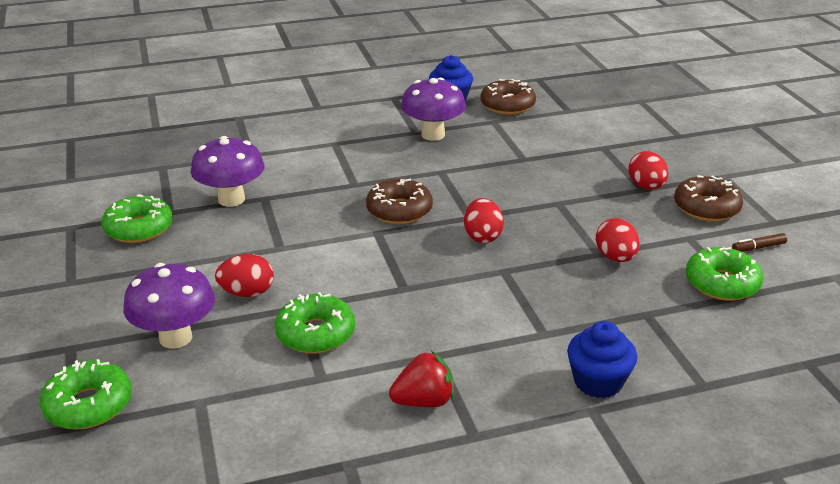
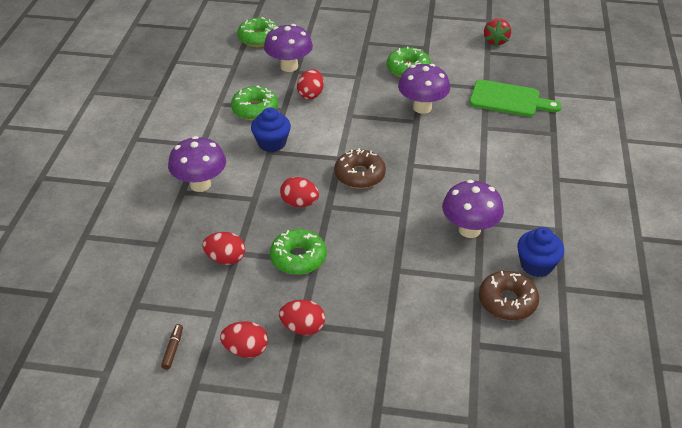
camera: 115 degrees right, 10 degrees up
red strawberry [389,351,454,407] -> red strawberry moved to [484,18,511,46]
blue cupcake [567,321,637,398] -> blue cupcake moved to [251,108,291,152]
brown donut [674,175,743,221] -> red egg [220,321,268,358]
green donut [686,247,763,301] -> green donut moved to [270,229,326,275]
none -> purple mushroom [168,136,226,192]
none -> green cutting board [469,80,562,117]

